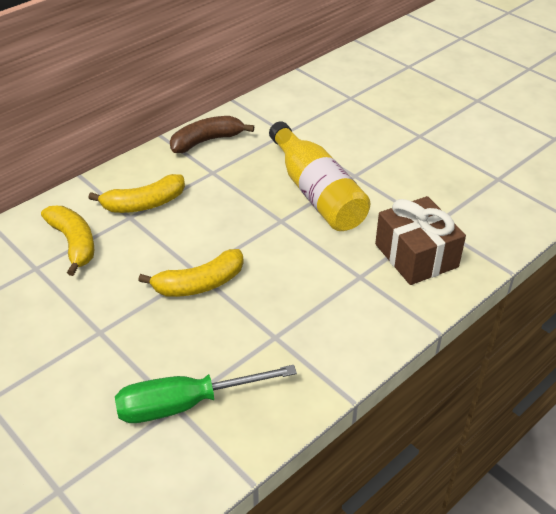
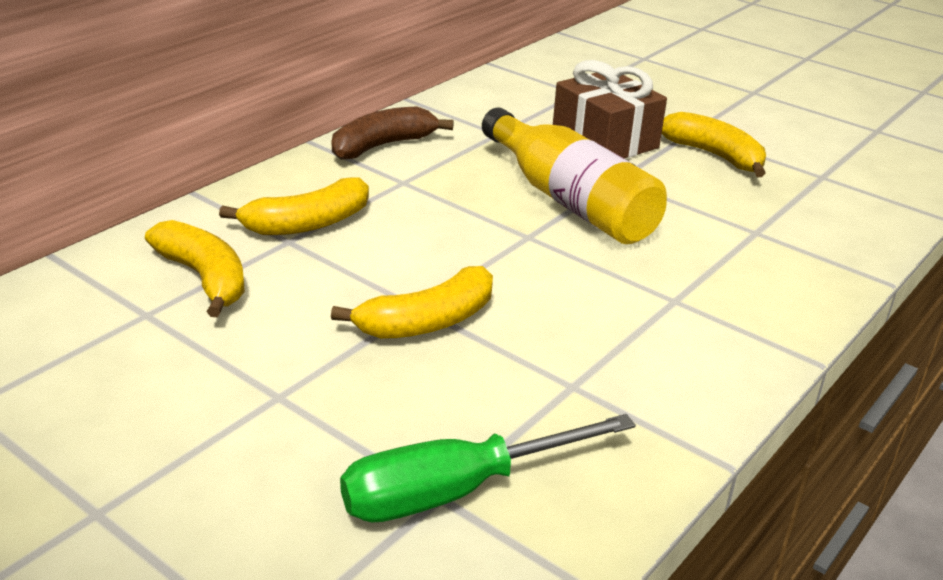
camera: 10 degrees left, 10 degrees down
brown gift [375,196,466,285] -> brown gift moved to [553,60,667,158]
none -> yellow banana [662,112,766,177]

